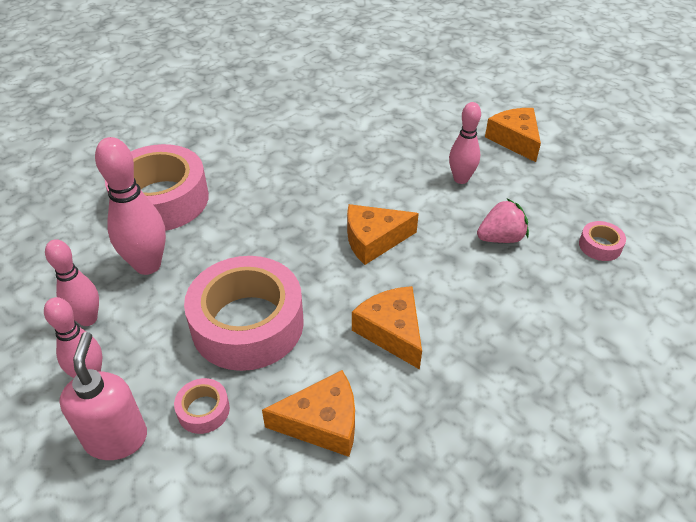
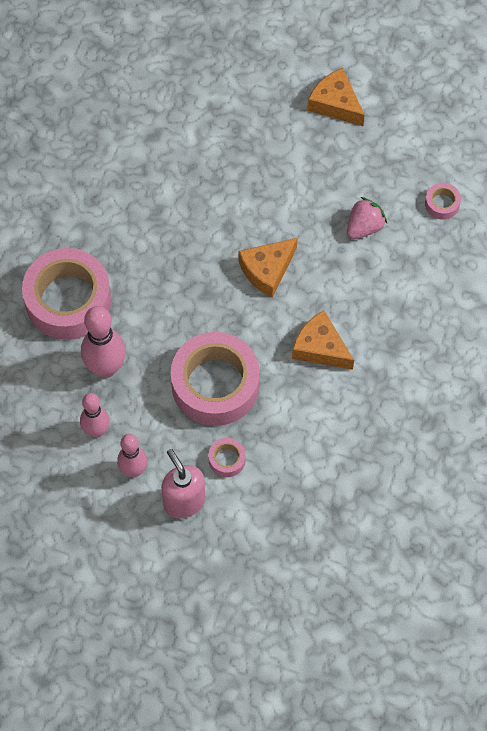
camera: 25 degrees left, 20 degrees up
orange cheese [262,370,355,457] -> none
pink bowling pin [449,102,481,184] -> none

